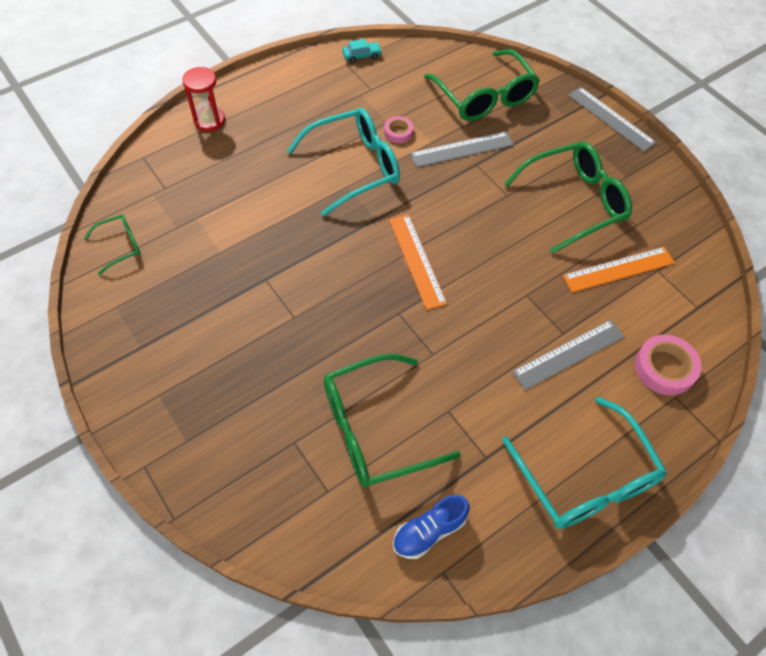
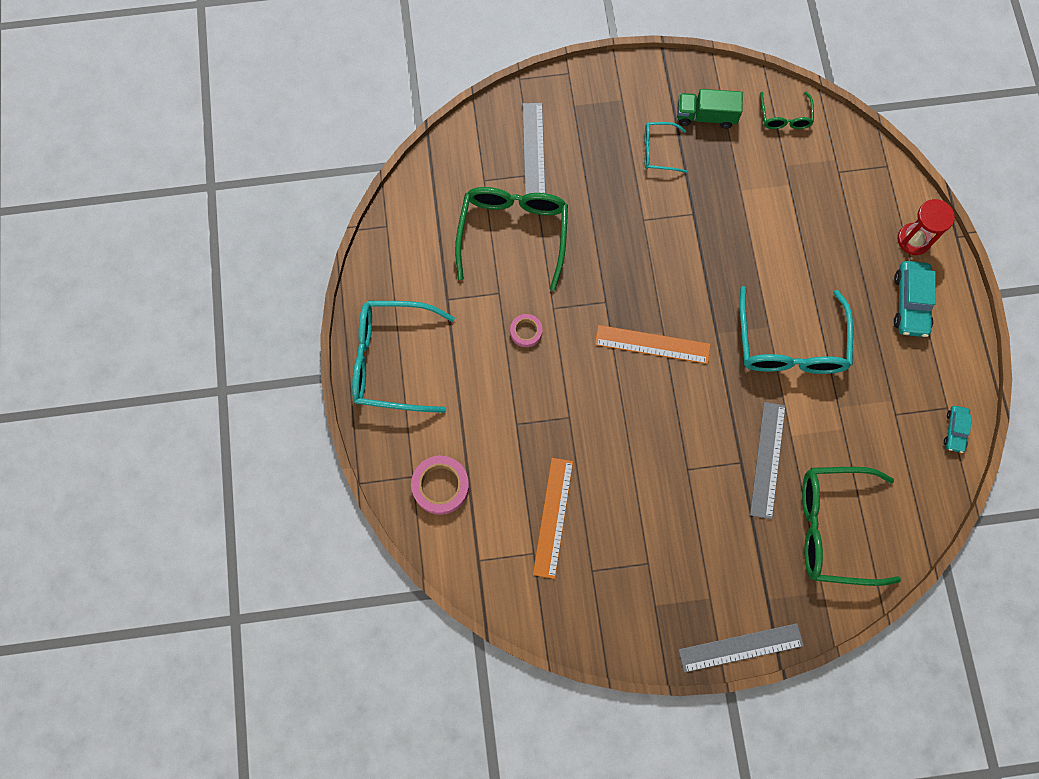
camera: 120 degrees right, 15 degrees up
pink tape [384,116,413,143] -> pink tape moved to [510,314,543,347]
blue shoe [393,495,469,559] -> none
green glasses [504,142,632,254] -> none
grey ruler [512,320,625,390] -> grey ruler moved to [522,103,545,195]
none -> turquoise glasses [645,122,687,173]
none -> green truck [677,89,743,129]
none -> turquoise car [894,261,936,337]

